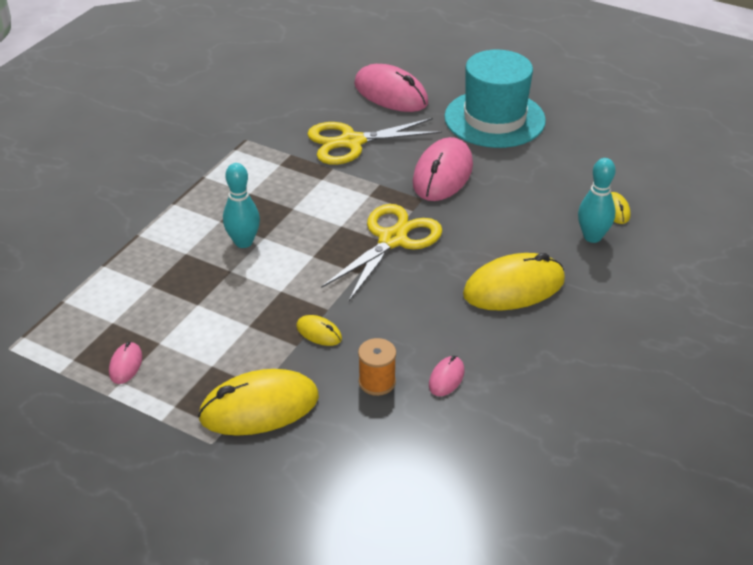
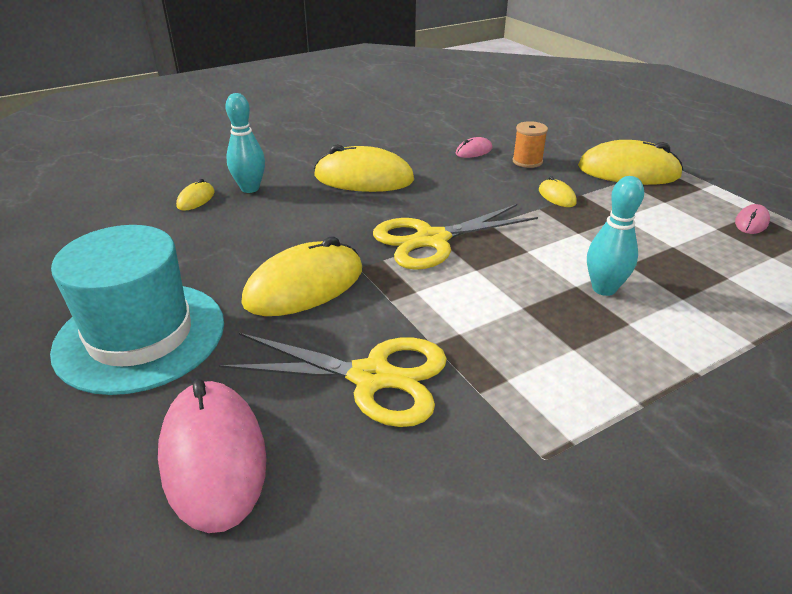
camera: 150 degrees left, 5 degrees down
pink mouse [413,137,473,201] -> yellow mouse [241,236,362,316]

